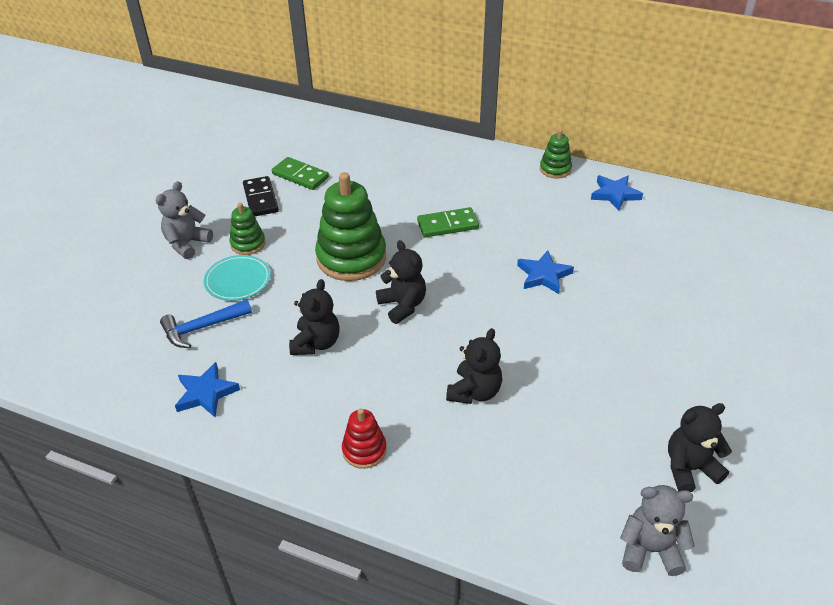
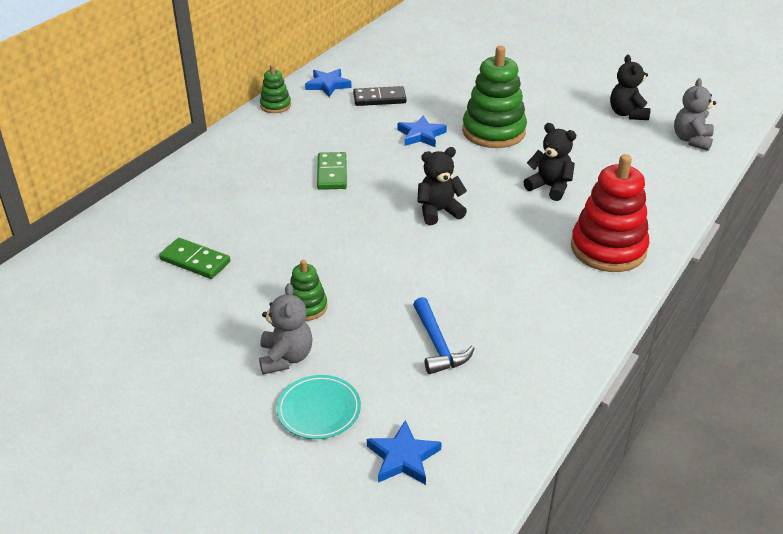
camera: 80 degrees left, 5 degrees down
grey teddy bear [156,181,213,259] -> grey teddy bear turned 135 degrees counterclockwise [259,283,312,374]
blue star [175,362,240,417] -> blue star moved to [367,420,442,485]
turquoise plate [204,255,271,301] -> turquoise plate moved to [276,375,361,439]
black domino [243,176,279,216] -> black domino moved to [353,86,407,106]
green domino [272,157,329,190] -> green domino turned 75 degrees clockwise [159,238,230,279]
black teddy bear [289,279,340,355] -> none
green stacking toy [315,172,386,281] -> green stacking toy moved to [462,46,527,148]
red stacking toy [342,408,387,469] -> red stacking toy [571,154,650,272], size x1.97

